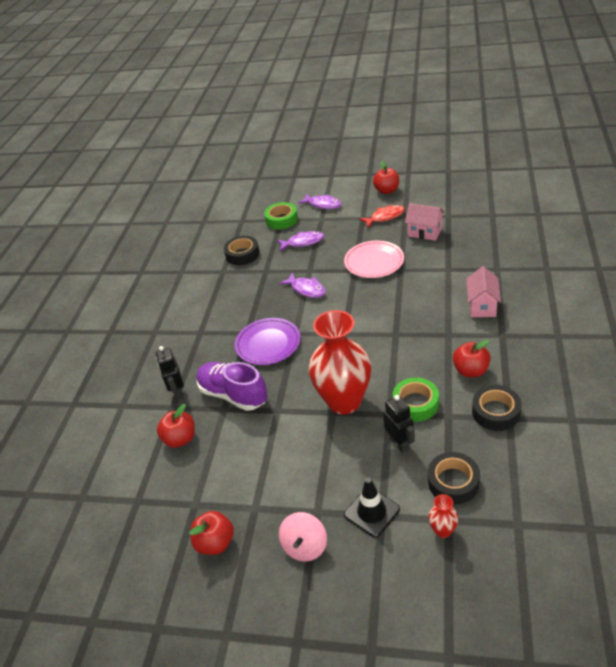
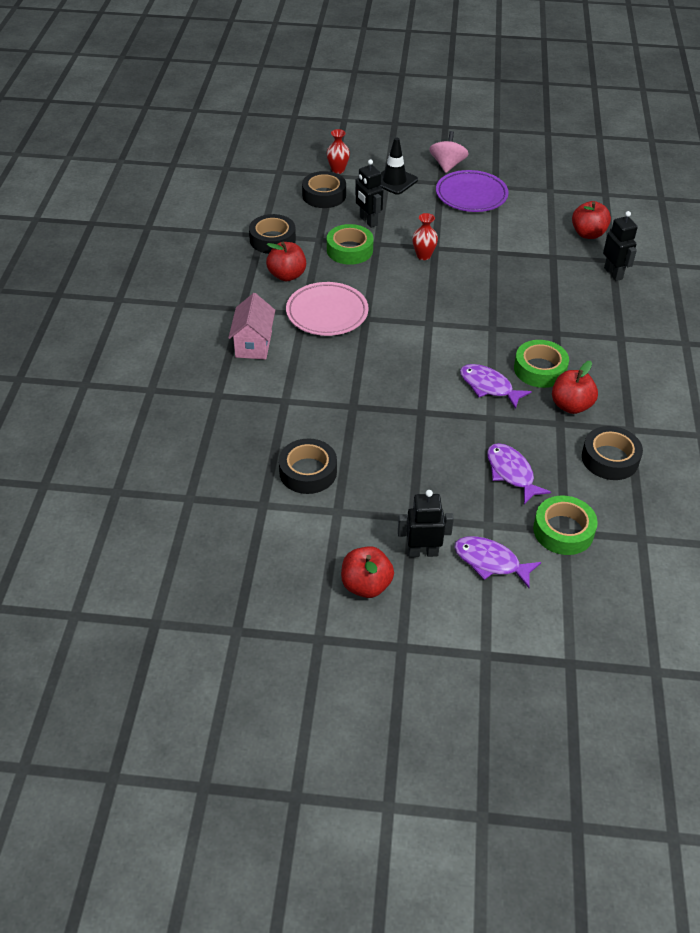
camera: 170 degrees right, 5 degrees up
red apple [189,511,234,555] -> red apple moved to [552,361,598,414]
purple shoe [197,362,267,411] -> none
purple plate [235,318,301,365] -> purple plate moved to [436,170,509,212]
purple fish [277,231,324,251] -> purple fish turned 75 degrees clockwise [487,443,551,505]
red vase [308,310,371,415] -> red vase [412,213,438,260], size x0.40
pink plate [344,241,404,278] -> pink plate moved to [286,282,369,336]
red fish [359,205,405,228] -> none
pink house [405,203,445,241] -> black tape [279,438,337,494]
none -> black robot [398,490,454,557]
none -> green tape [514,340,569,388]

